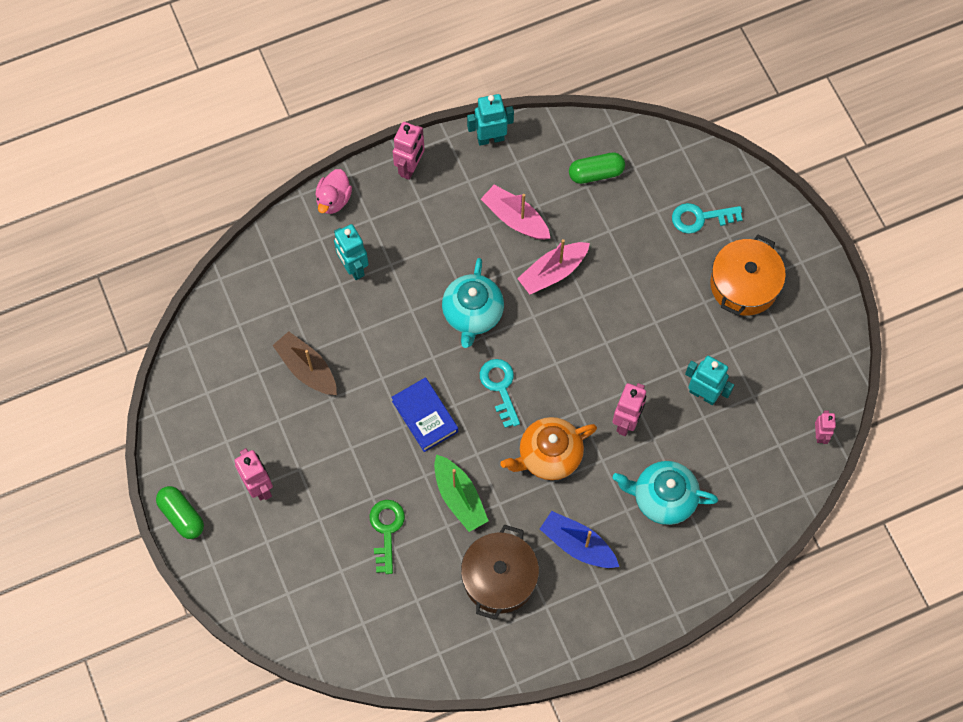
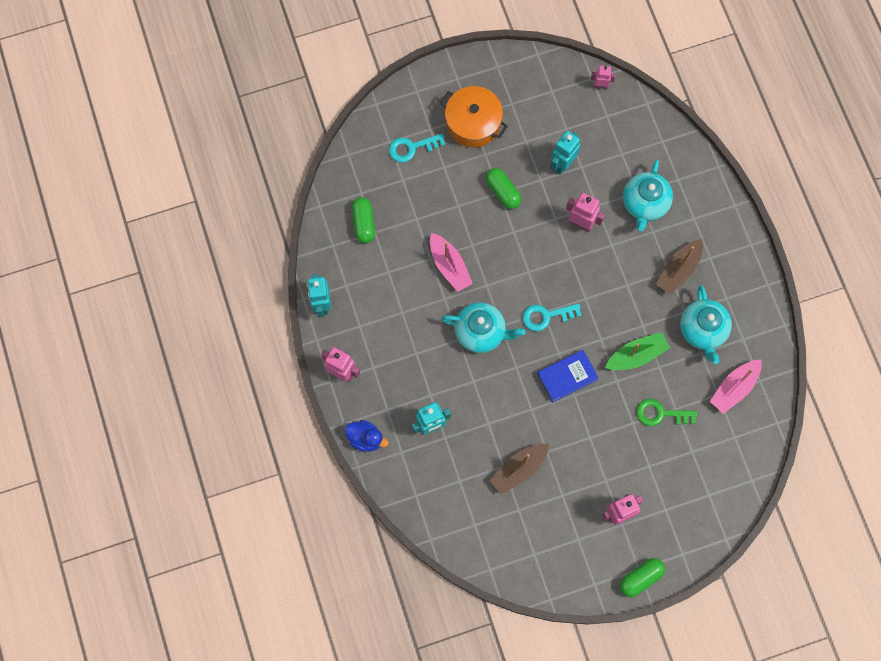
camera: 85 degrees left, 5 degrees up
pink duck [315,169,352,214] -> blue duck [345,420,388,452]
brown pot [461,525,539,620] -> turquoise teapot [680,285,732,364]
pink boat [481,185,551,240] -> pink boat moved to [710,360,762,414]
orange teapot [501,417,597,480] -> none
blue boat [540,511,619,568] -> brown boat [656,239,703,295]
turquoise key [672,203,743,234] -> turquoise key turned 75 degrees clockwise [389,133,445,162]
none -> green capsule [485,168,522,209]

